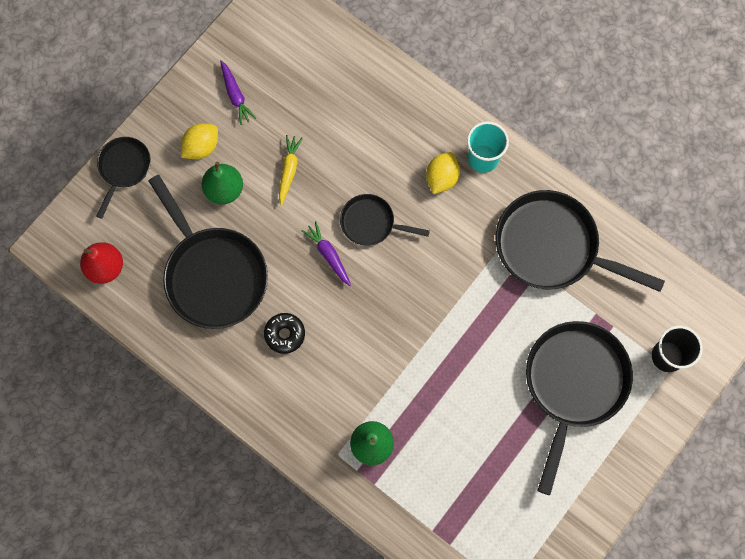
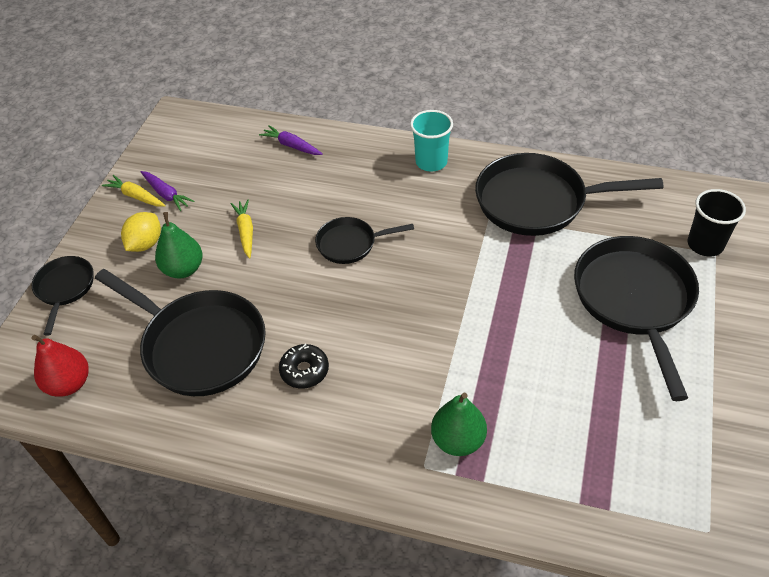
camera: 20 degrees left, 25 degrees down
purple carrot [302,221,351,286] -> purple carrot moved to [259,125,323,155]
yellow lemon [426,152,460,194] -> none
none -> yellow carrot [102,175,166,207]

